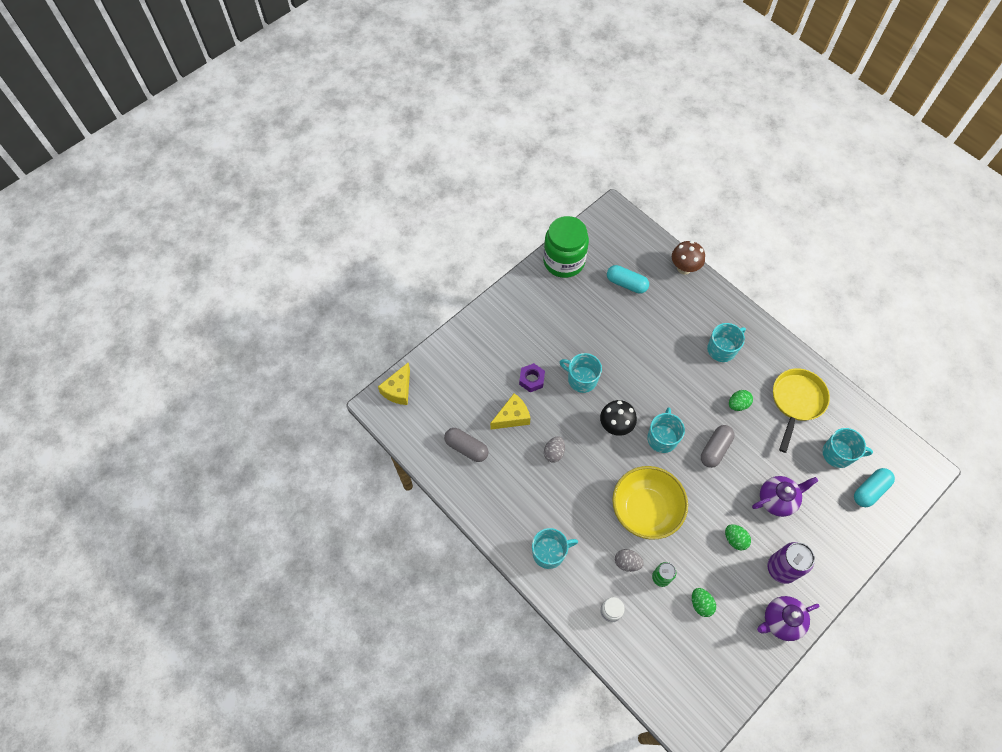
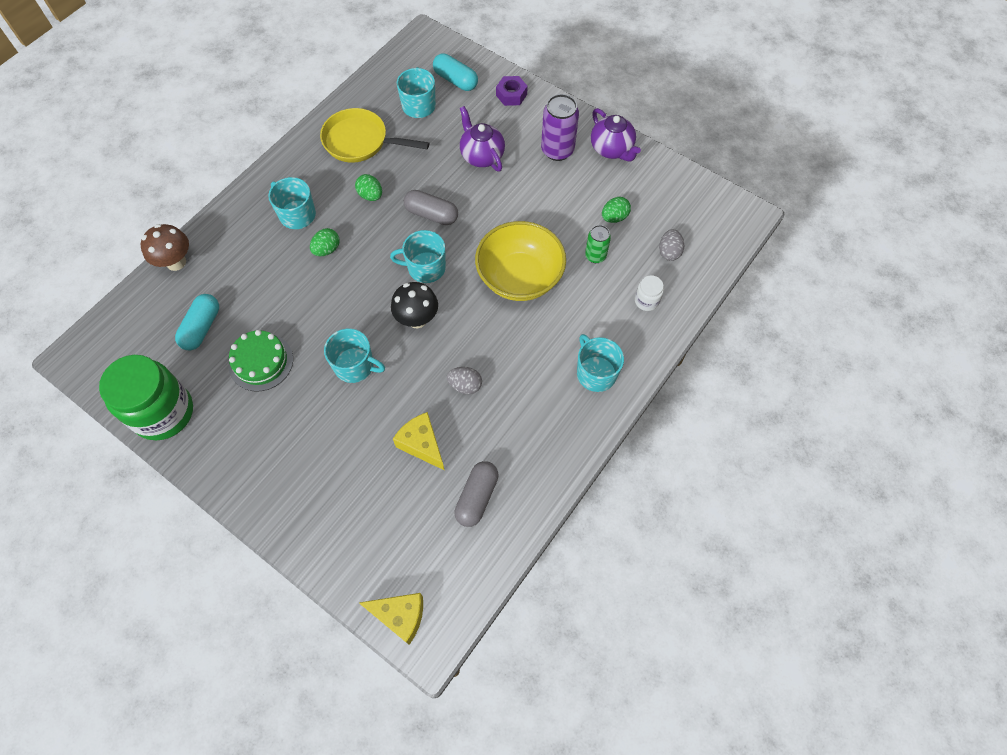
camera: 100 degrees left, 0 degrees up
purple nut [519,363,545,392] -> purple nut moved to [496,76,528,106]
turquoise mug [560,353,602,393] -> turquoise mug turned 90 degrees counterclockwise [324,329,385,383]
grey egg [615,549,644,572] -> grey egg moved to [659,229,684,261]
green egg [725,524,751,550] -> green egg moved to [310,228,340,256]
none -> green cake [229,330,293,392]

